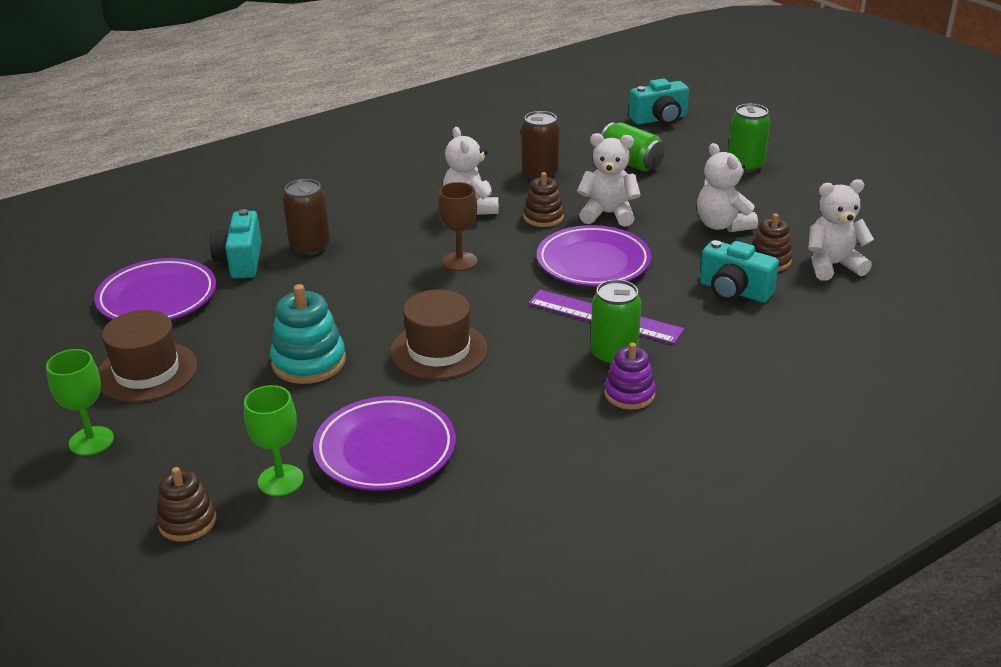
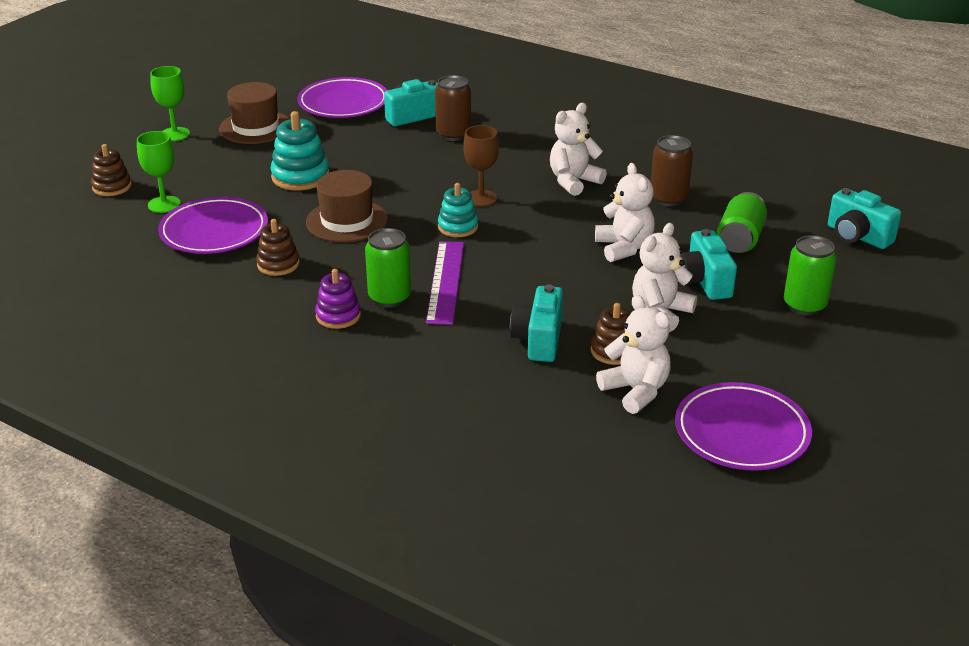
camera: 65 degrees right, 0 degrees up
brown stacking toy [523,172,564,227] -> brown stacking toy moved to [256,219,300,276]
purple plate [537,225,651,286] -> purple plate moved to [675,382,812,471]
none -> turquoise stacking toy [438,183,478,237]
none -> turquoise camera [680,229,737,300]

